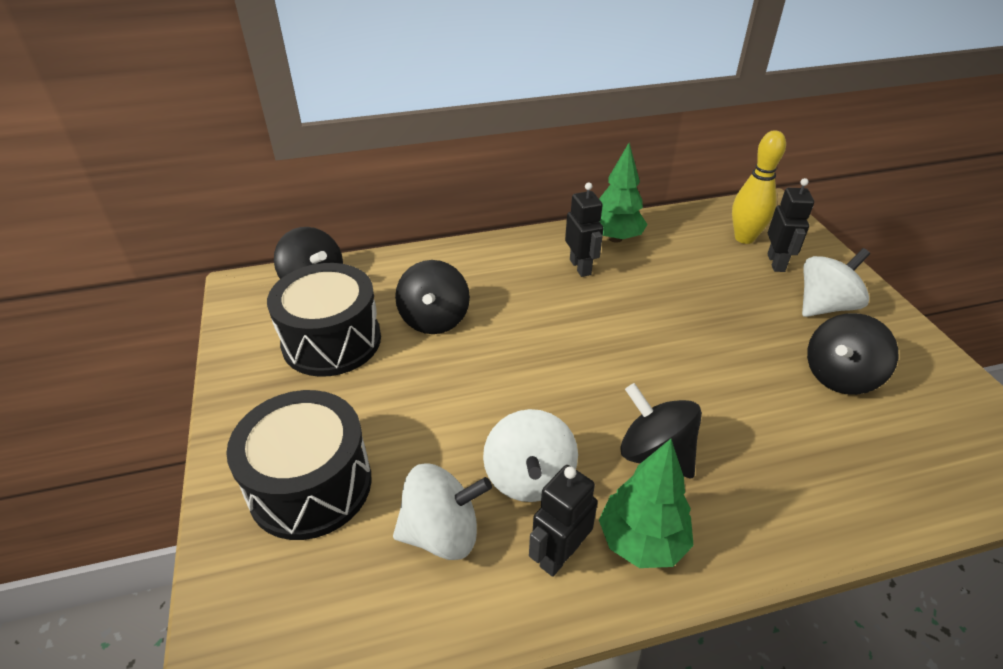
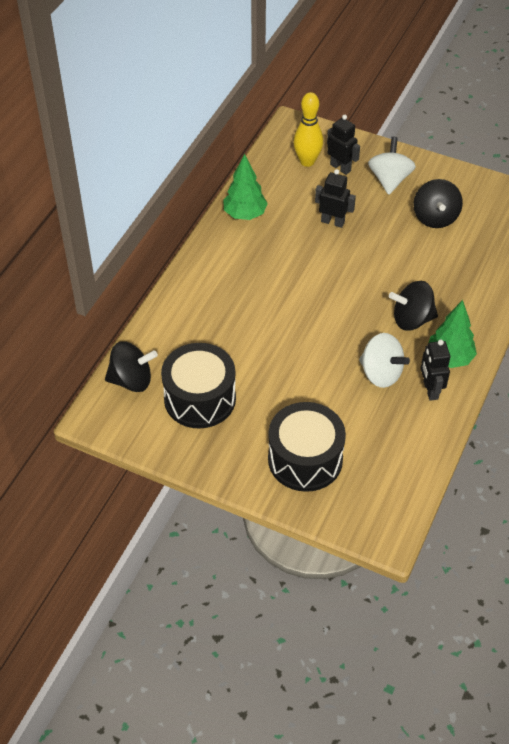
camera: 50 degrees left, 10 degrees up
white spinning top [393,464,492,560] -> none
black spinning top [395,260,470,334] -> none
black robot [565,182,604,277] -> black robot moved to [315,169,356,228]

